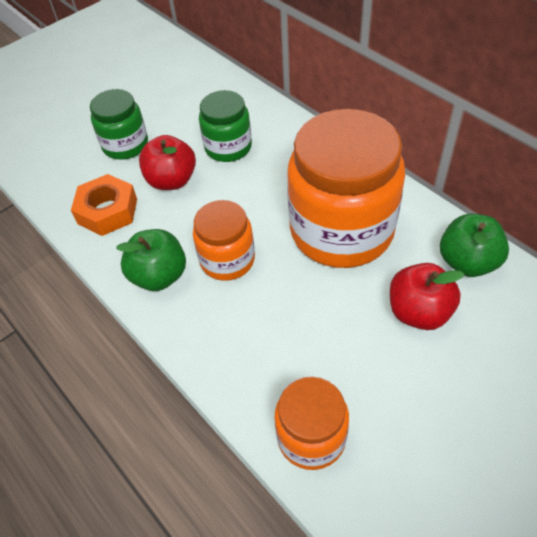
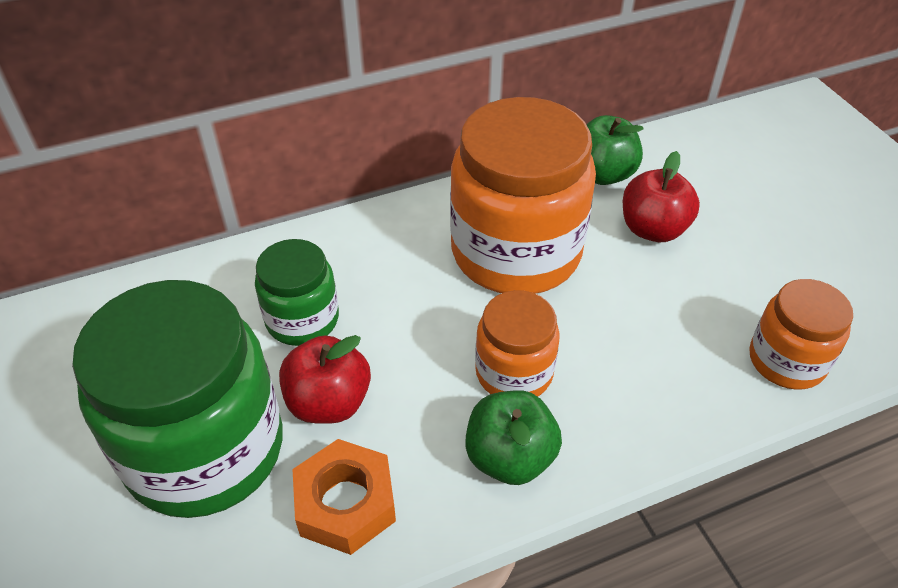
camera: 75 degrees left, 5 degrees down
green jar [90,89,148,160] -> green jar [72,280,283,518], size x1.90

